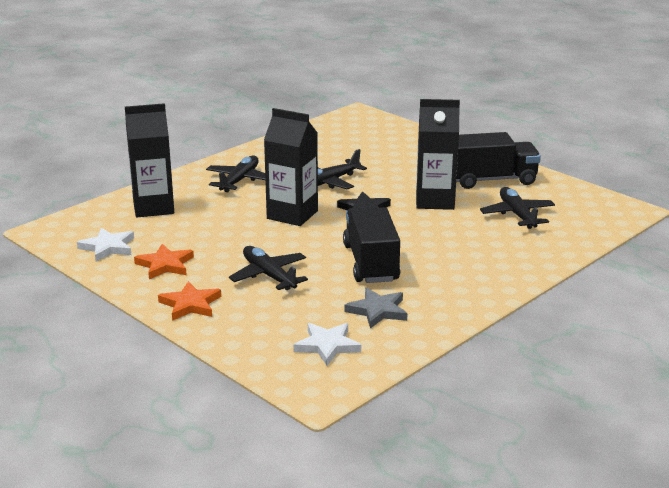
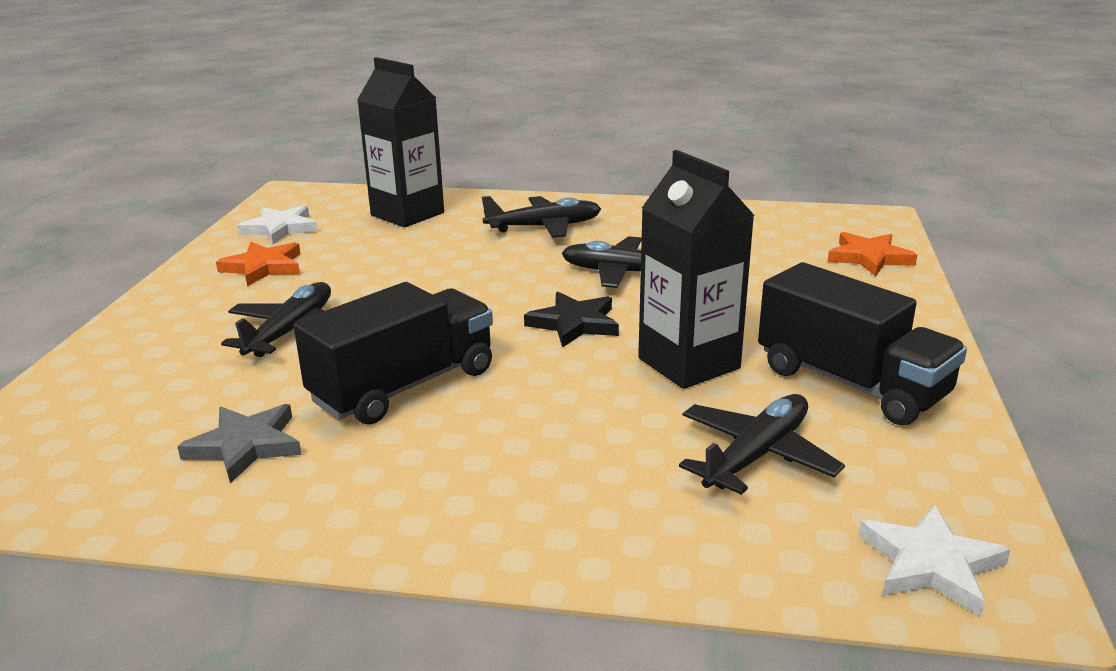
camera: 55 degrees right, 0 degrees up
orange star [158,281,221,321] -> orange star moved to [828,232,917,276]
black carton [264,108,318,226] -> none
white star [293,323,361,366] -> white star moved to [859,505,1011,616]

